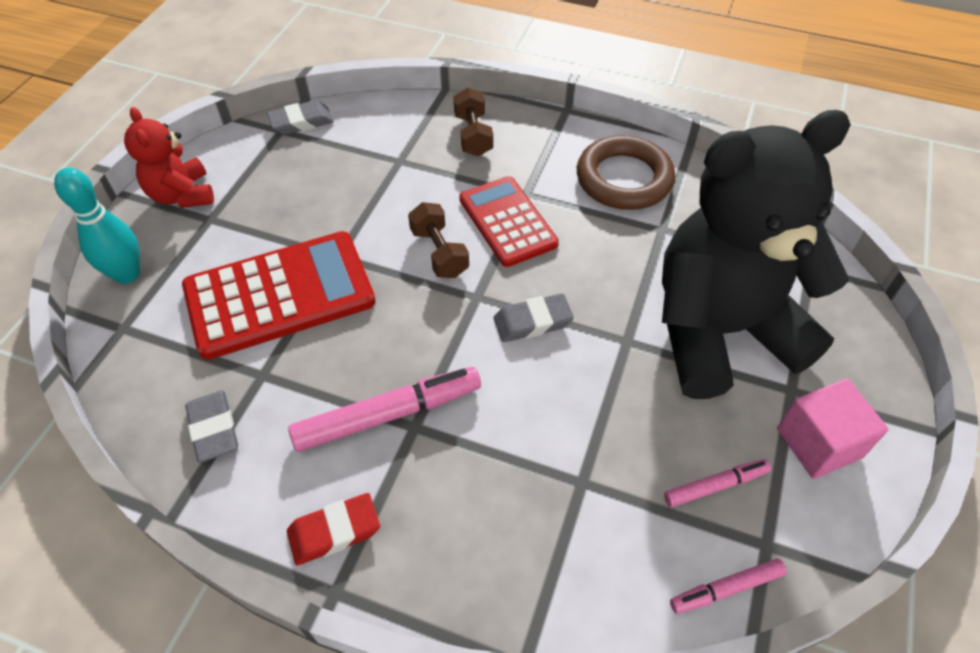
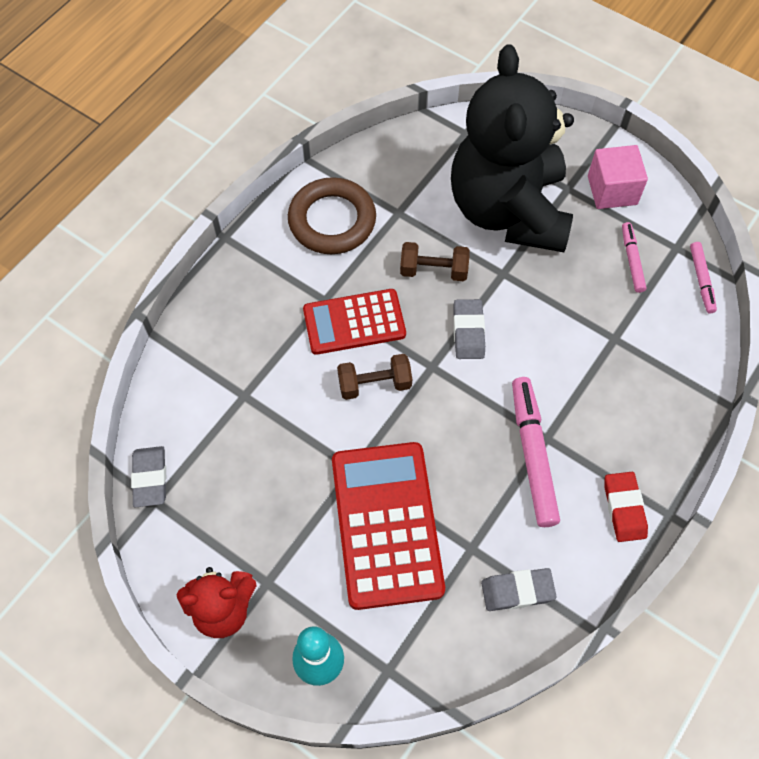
camera: 75 degrees left, 10 degrees up
brown dumbbell [453,88,493,156] -> brown dumbbell moved to [400,242,470,281]

